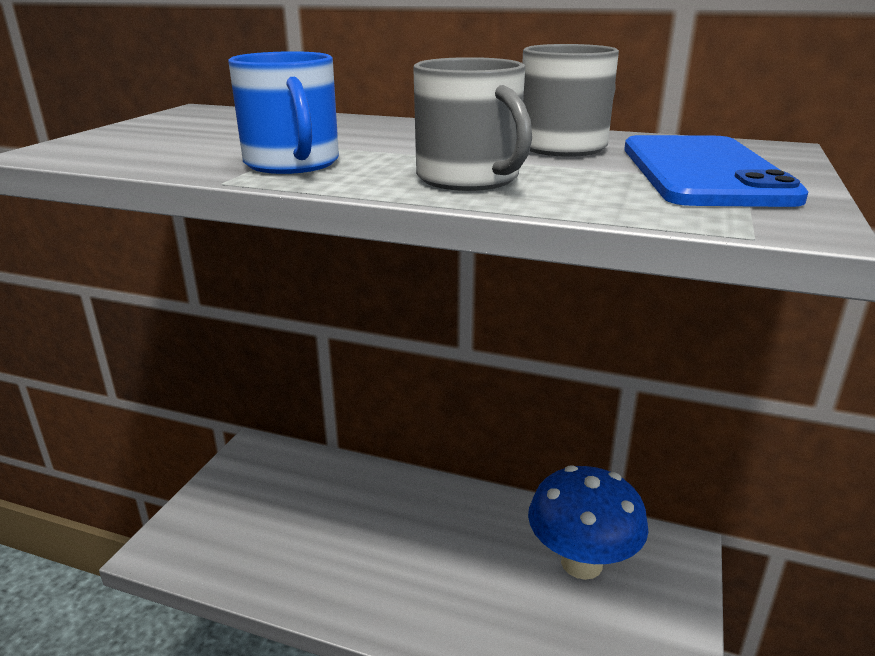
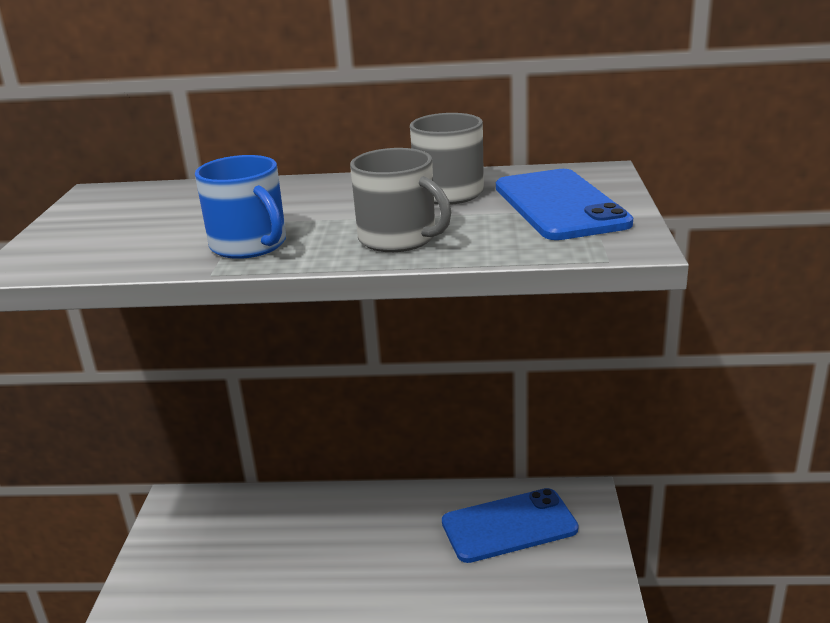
camera: 15 degrees left, 0 degrees up
blue mushroom [528,465,648,580] -> blue phone [442,488,578,563]

